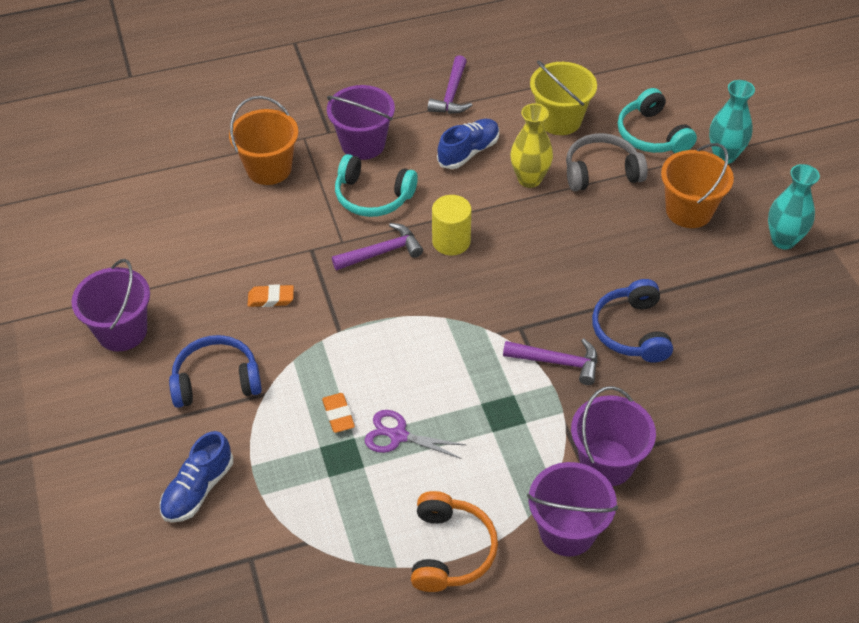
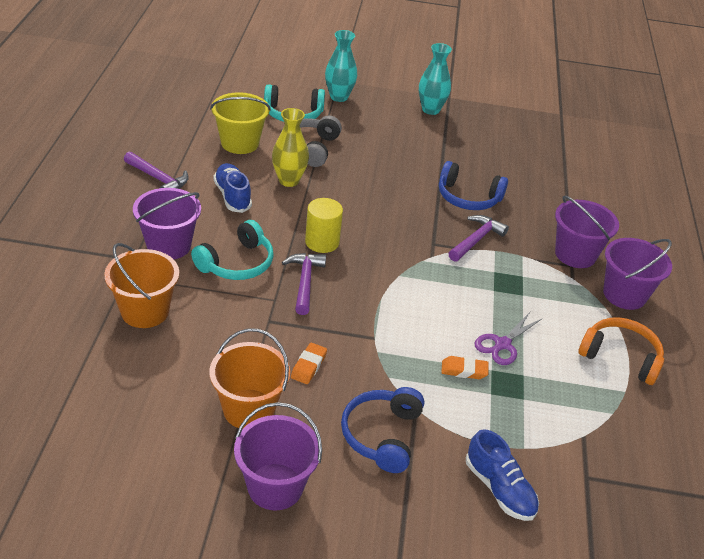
camera: 70 degrees left, 10 degrees down
orange bucket [661,143,734,228] -> orange bucket moved to [209,328,290,428]

